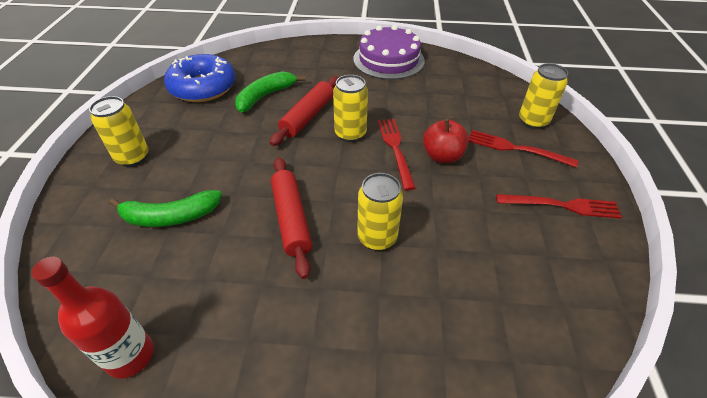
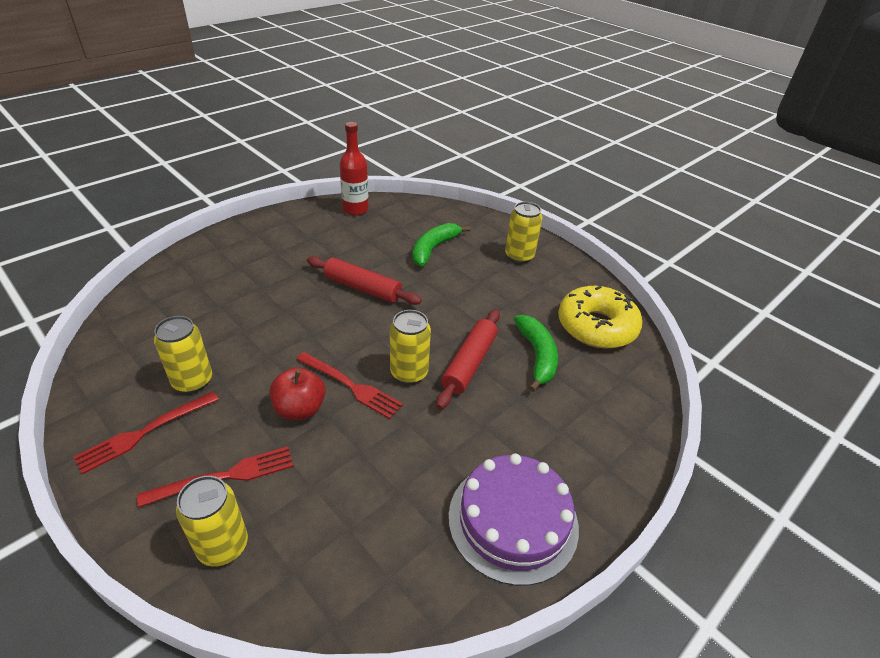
camera: 130 degrees right, 5 degrees down
blue donut [164,54,236,102] -> yellow donut [558,286,642,348]
red rolling pin [270,76,339,146] -> red rolling pin turned 45 degrees clockwise [436,309,500,409]
yellow can [357,173,403,251] -> yellow can moved to [154,316,212,393]

